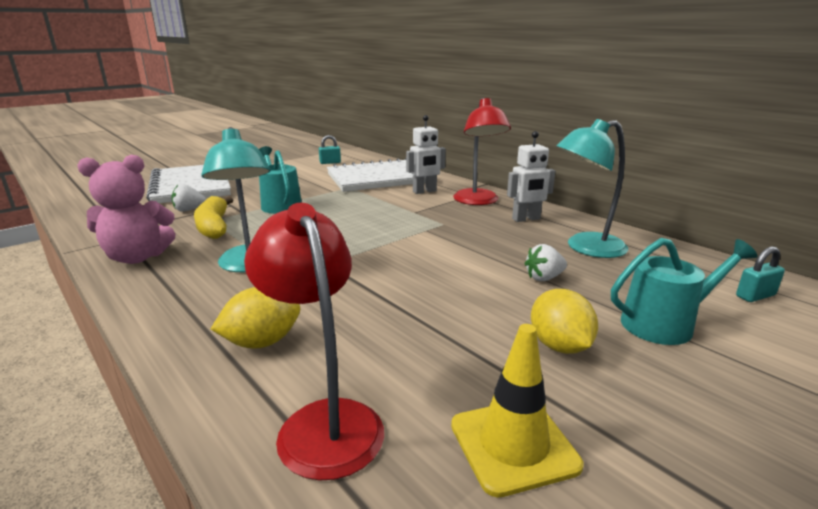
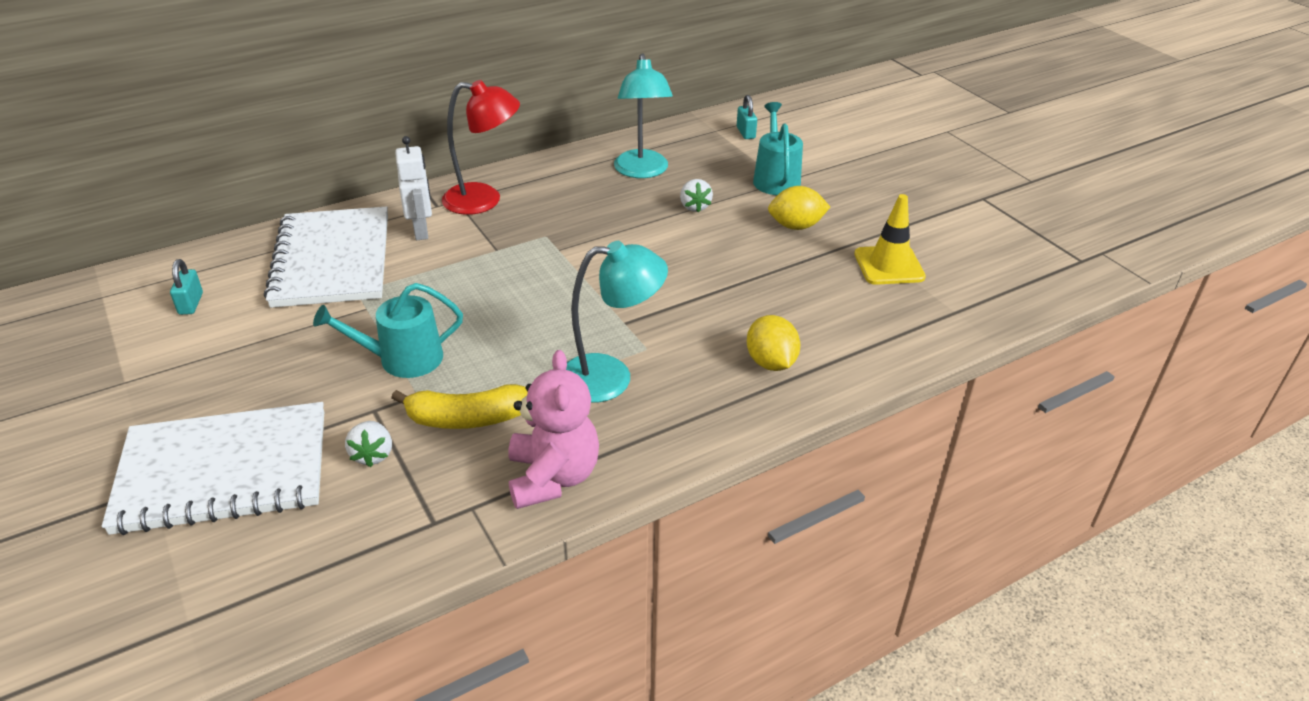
camera: 80 degrees left, 15 degrees up
red lamp [244,203,384,481] -> none
white robot [507,131,556,222] -> none

